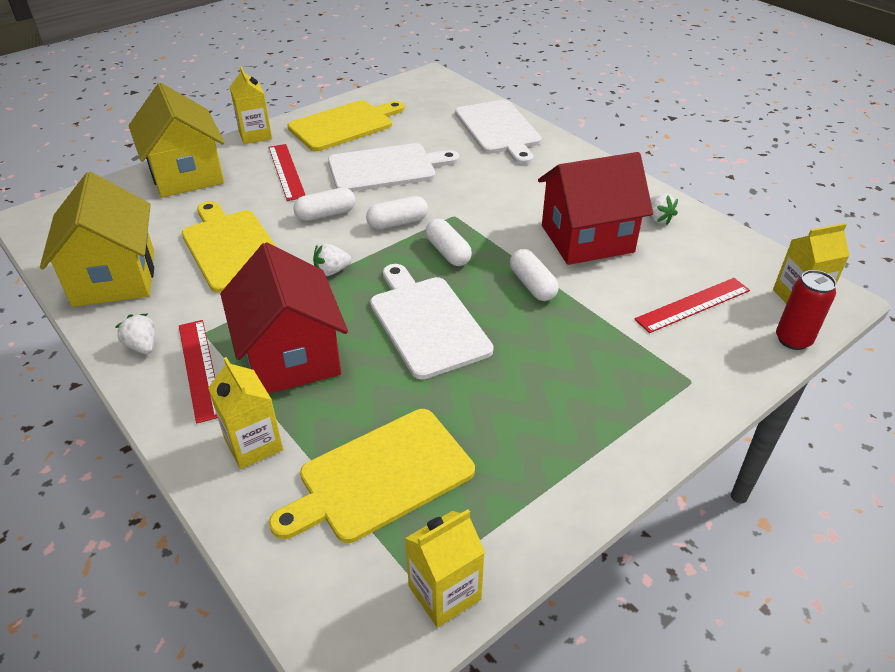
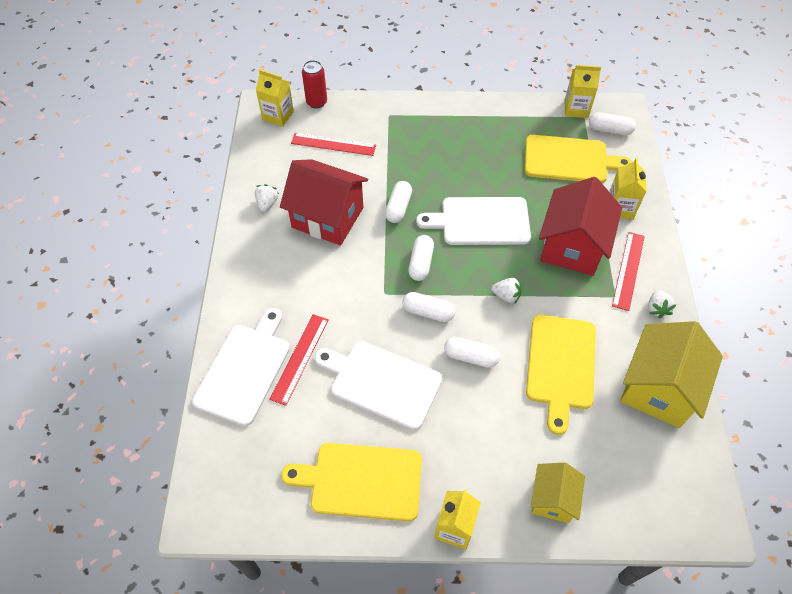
camera: 140 degrees left, 15 degrees up
yellow house [129,83,224,197] -> yellow house [531,462,585,523], size x0.57
red ruler [269,144,305,201] -> red ruler moved to [269,314,329,406]
white cutting board [370,264,494,379] -> white cutting board turned 75 degrees clockwise [416,197,531,245]
none -> white capsule [589,112,636,135]

